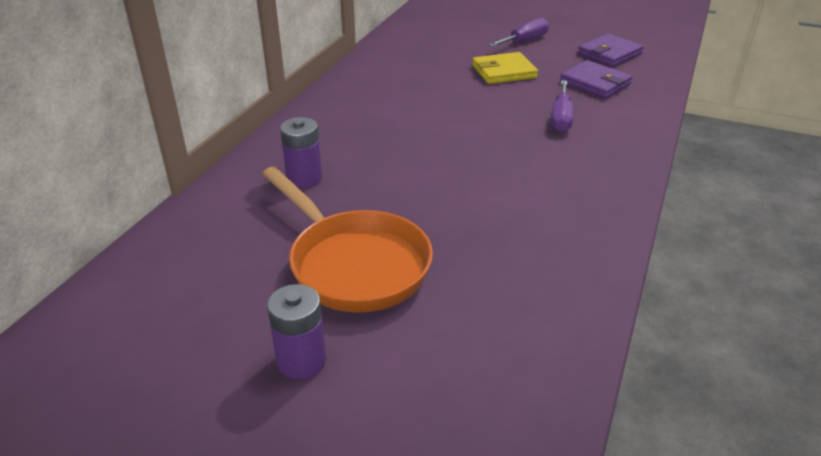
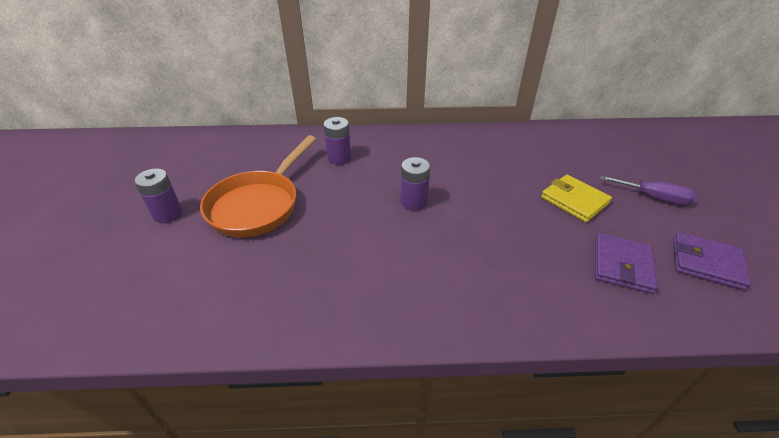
camera: 65 degrees right, 5 degrees up
purple screwdriver [551,80,574,132] -> none
none -> purple battery [400,157,430,211]

